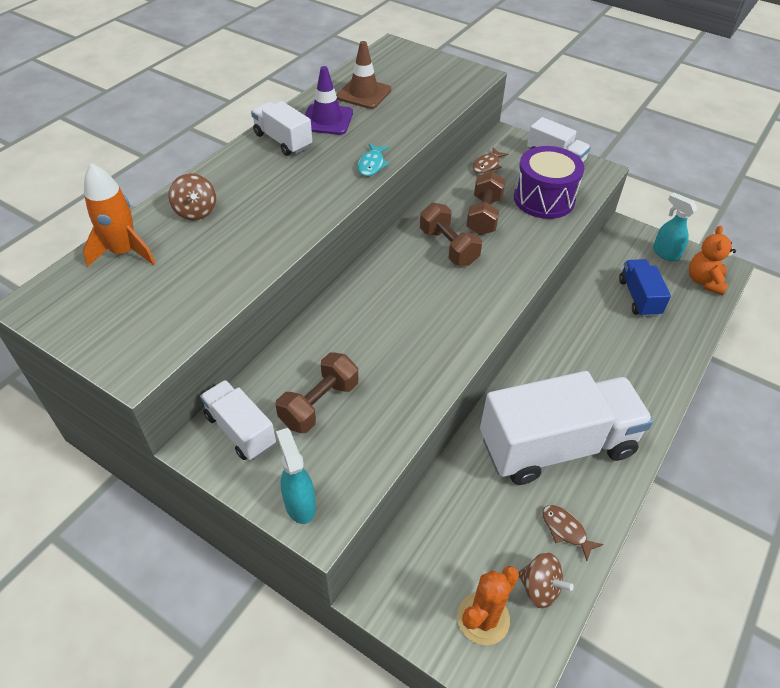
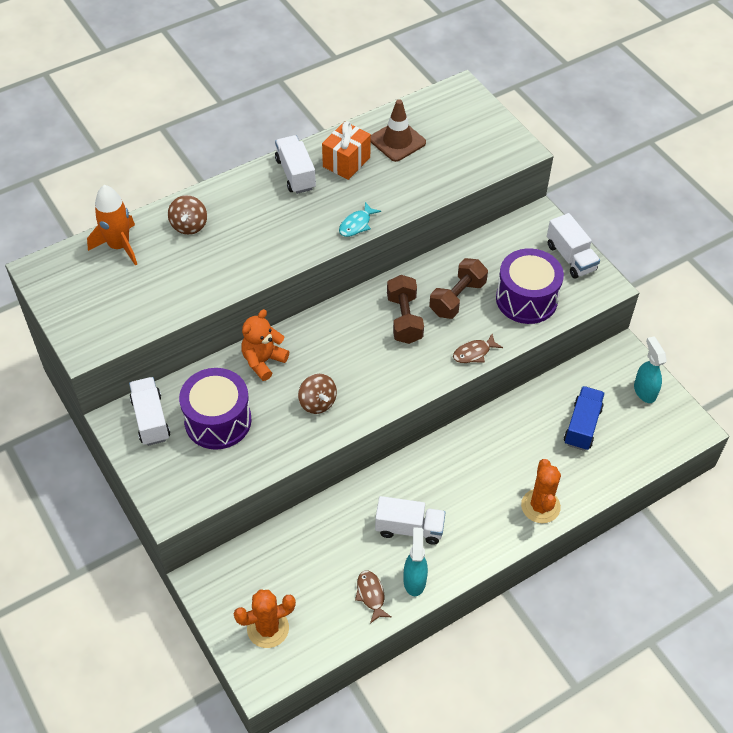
camera: 25 degrees right, 5 degrees up
brown dumbbell [276,352,358,433] -> purple drum [179,368,251,450]
turquoise spray bottle [276,428,316,524] -> turquoise spray bottle moved to [404,527,428,596]
purple traffic cone [305,66,353,135] -> orange gift [322,121,371,180]
brown fish [473,148,508,173] -> brown fish moved to [453,334,503,363]
white truck [480,371,653,485] -> white truck [375,496,446,545], size x0.49
brown spinning top [518,552,574,609] -> brown spinning top moved to [298,374,337,414]
orange teddy bear [689,226,736,295] -> orange teddy bear moved to [241,309,289,381]
none -> orange cactus [521,459,561,523]

